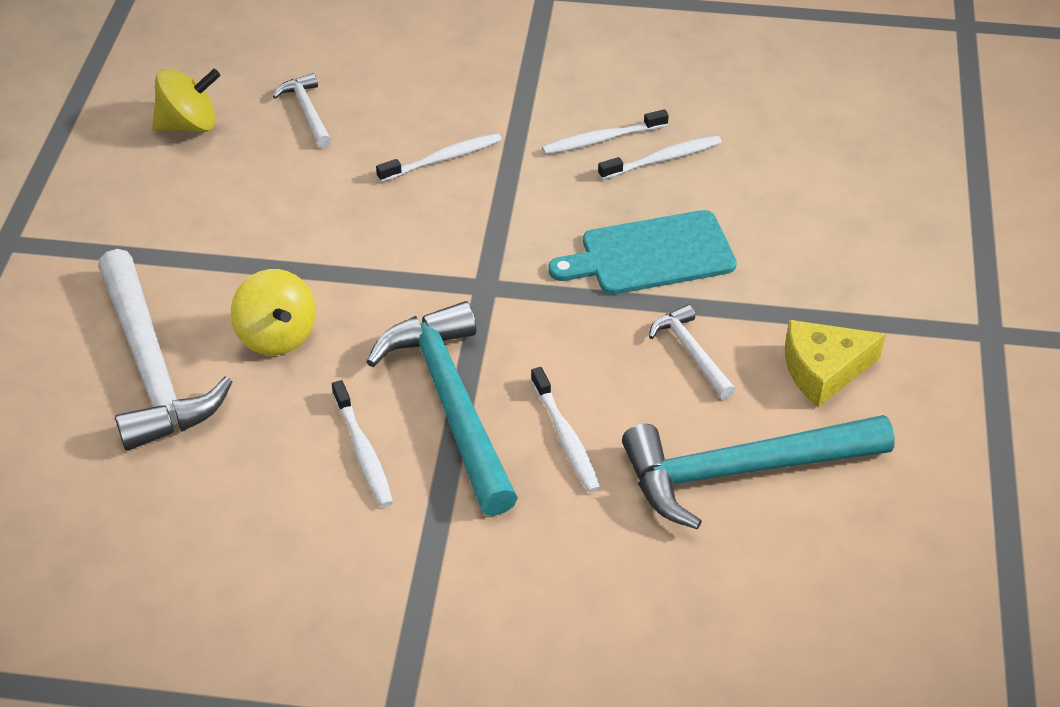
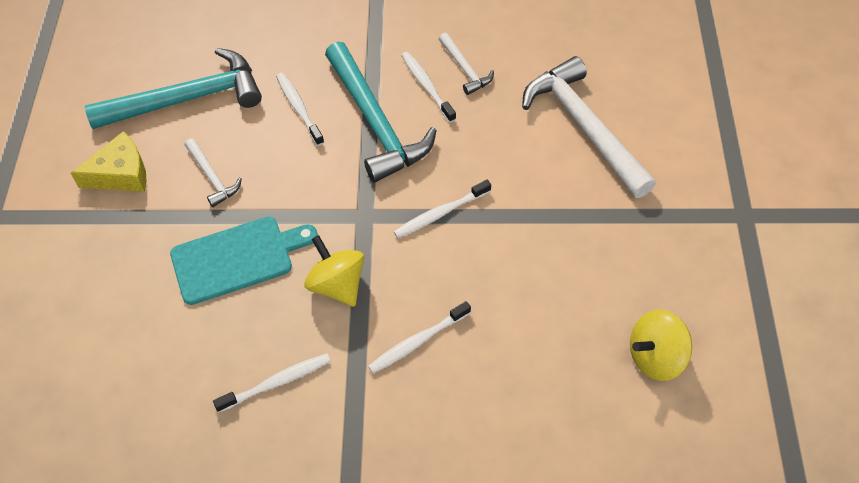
camera: 175 degrees right, 10 degrees up
yellow spinning top [231,269,316,355] -> yellow spinning top moved to [304,235,364,307]
white hammer [273,73,331,148] -> white hammer moved to [439,33,494,95]
white toothbrush [598,135,722,180] -> white toothbrush moved to [393,180,491,238]

